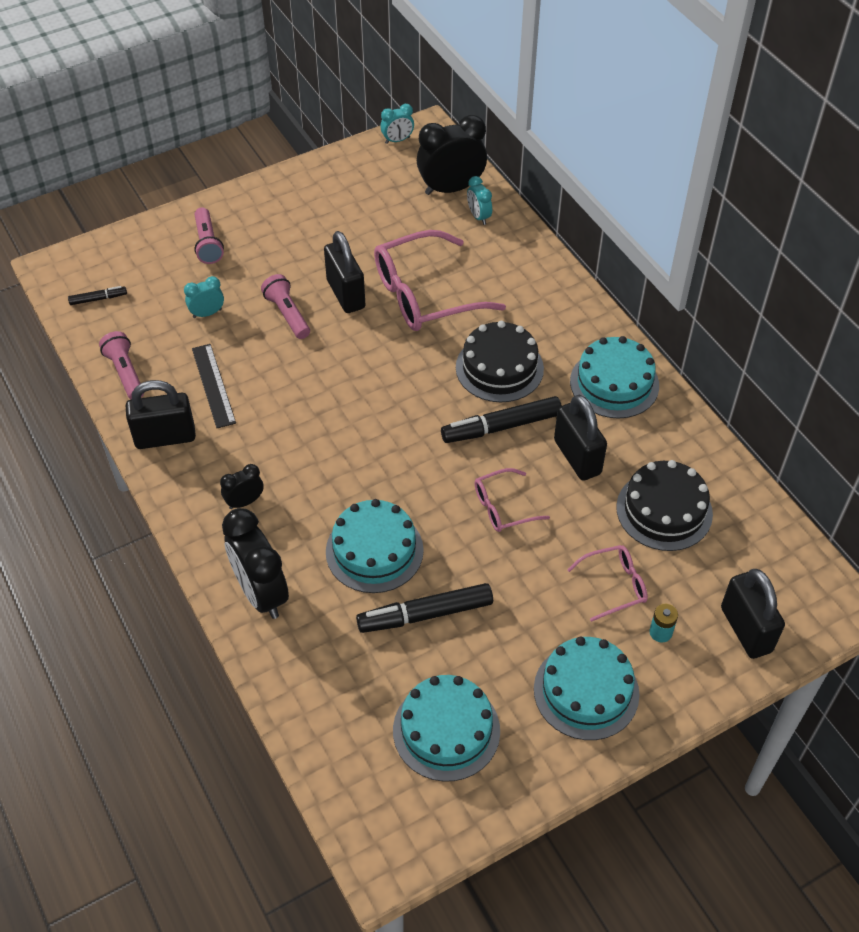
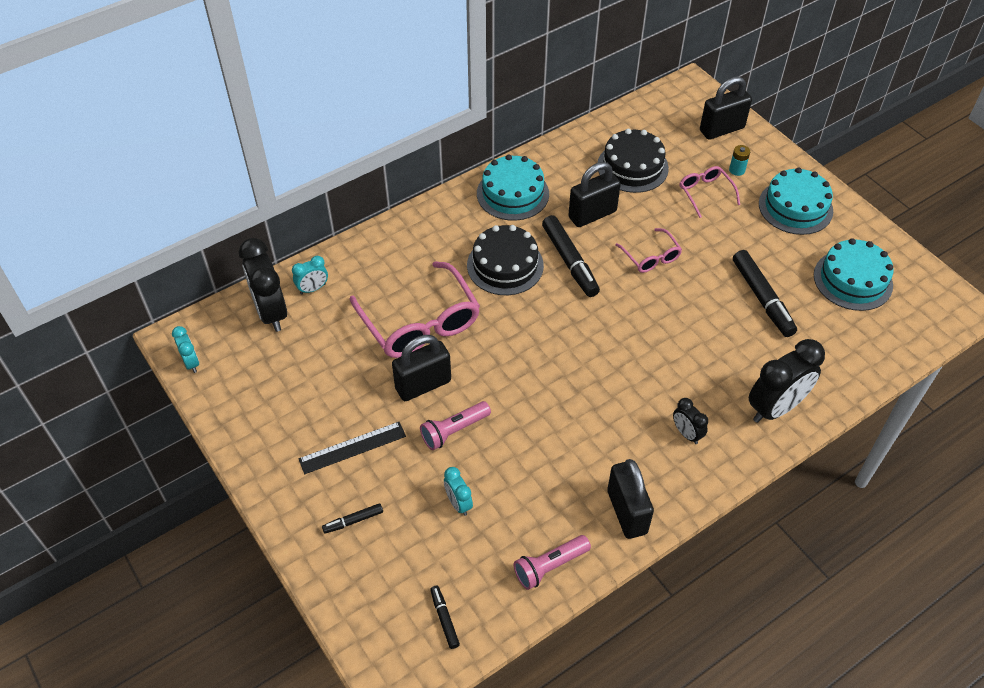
camera: 95 degrees left, 0 degrees up
black ruler [192,344,236,428] -> black ruler moved to [299,422,406,474]
pink flashlight [194,207,224,264] -> black marker [322,503,383,534]
turquoise cake [326,499,424,593] -> none

